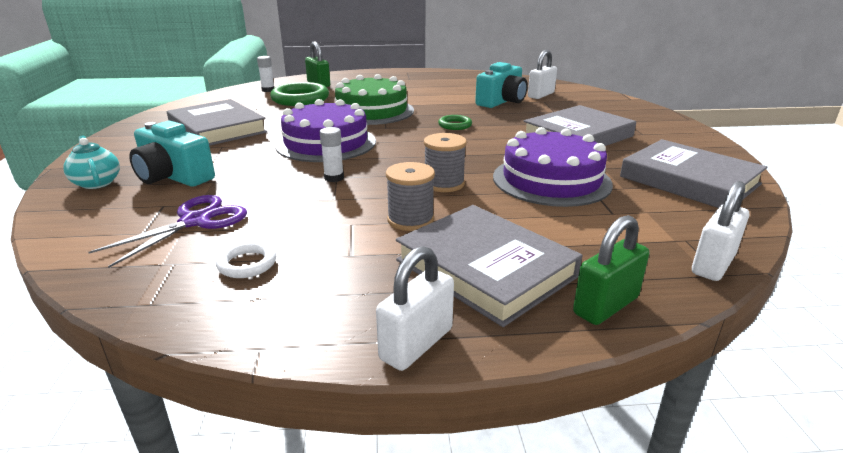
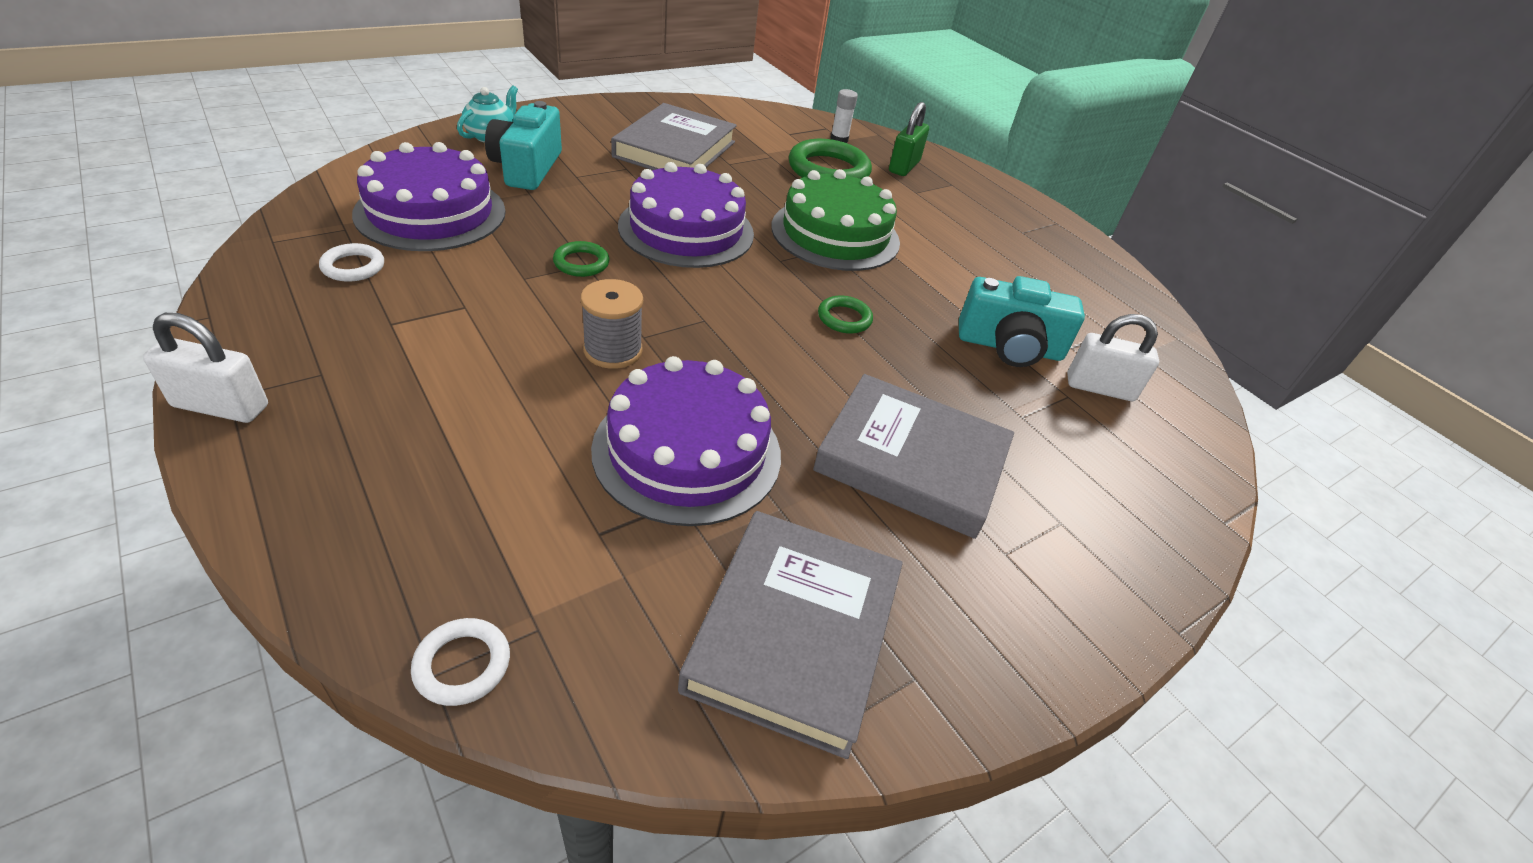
camera: 55 degrees right, 15 degrees up
purple scissors [88,195,247,268] -> purple cake [352,142,506,251]
white glue stick [320,127,344,182] -> green ring [553,241,610,277]
grey spool [386,162,435,231] -> none
grey book [396,205,583,327] -> none
green padlock [573,215,650,325] -> none
white padlock [692,181,749,281] -> white ring [411,618,510,706]

